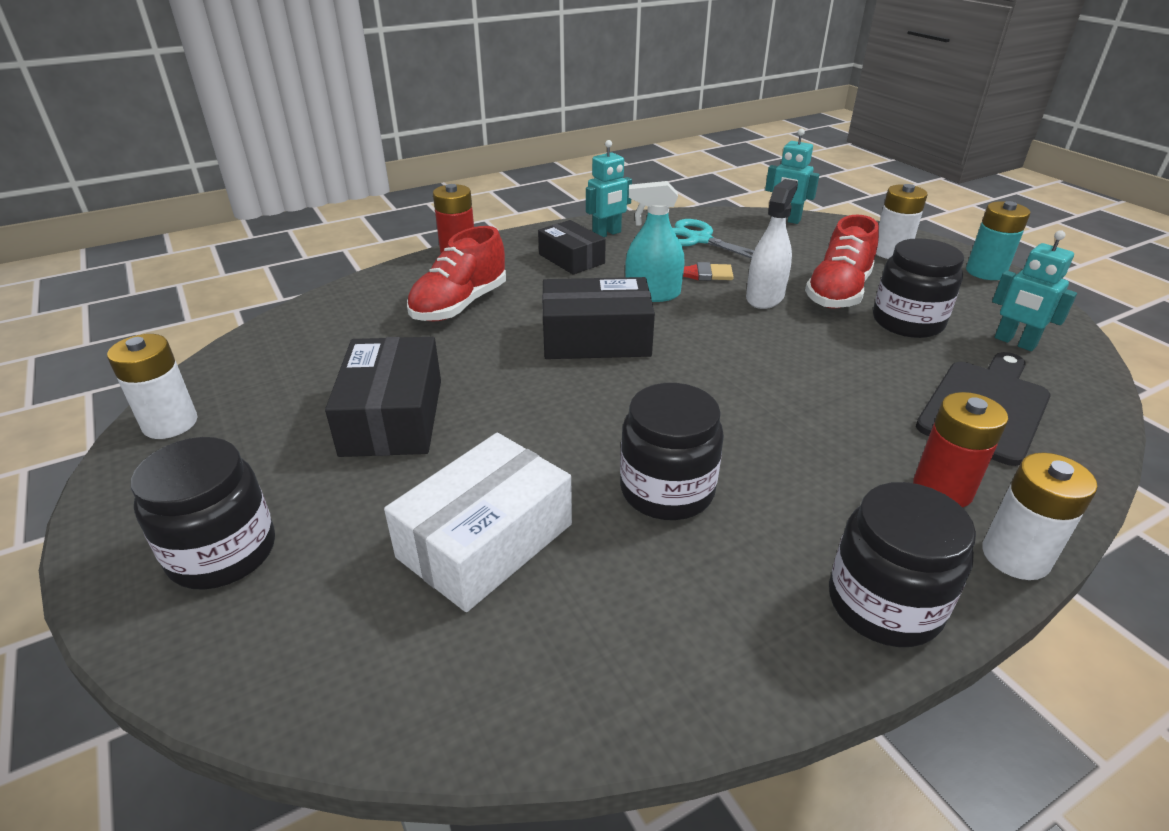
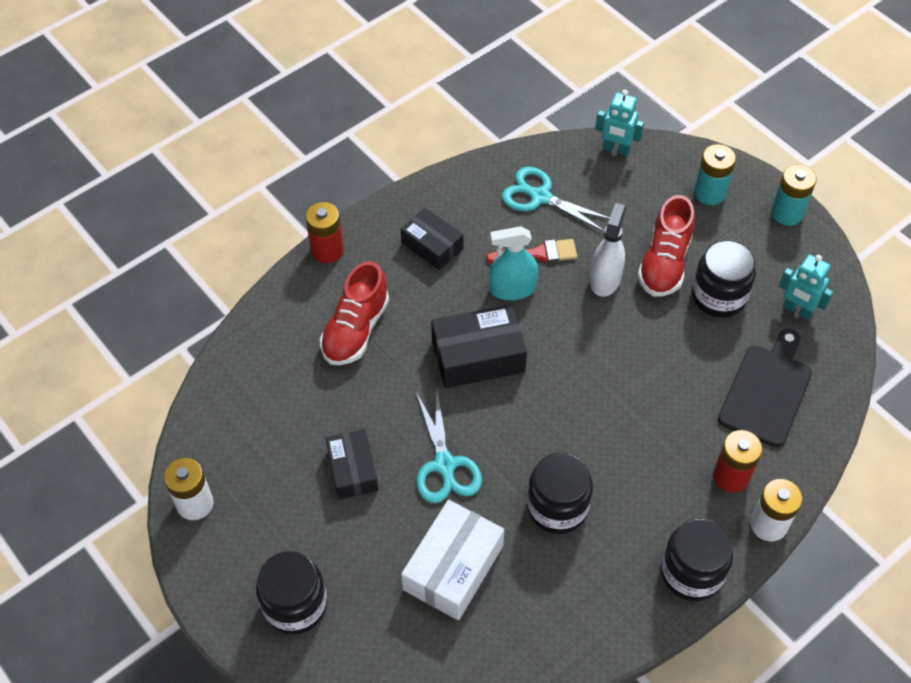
camera: 10 degrees left, 20 degrees up
black box [325,337,441,457] -> black box [325,429,378,500], size x0.66
turquoise robot [586,140,632,237] -> none
white battery [876,184,927,259] -> turquoise battery [694,144,736,205]
none -> turquoise scissors [416,387,482,503]

